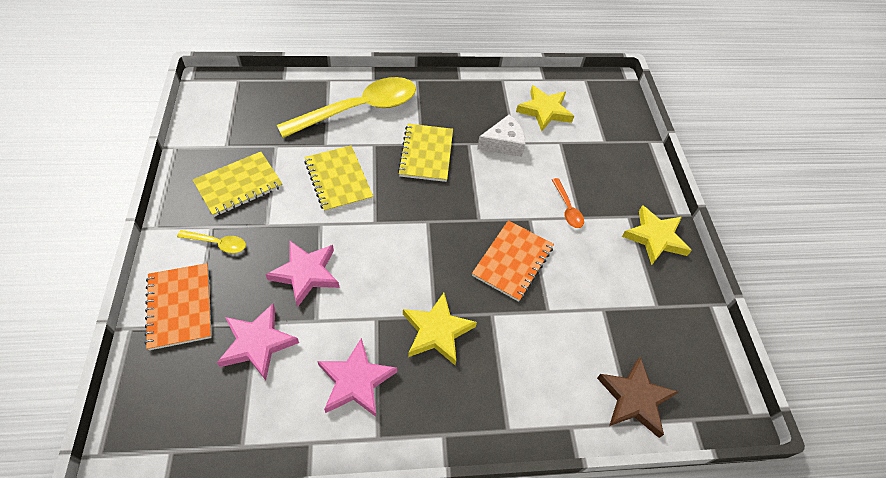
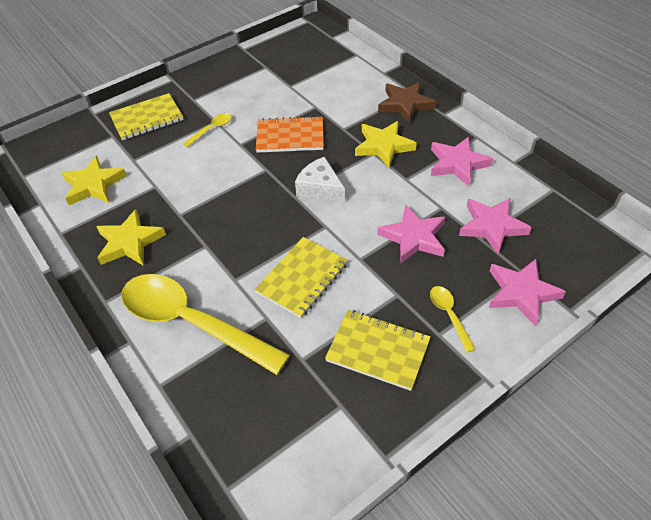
camera: 115 degrees left, 5 degrees down
orange notebook [144,263,212,350] -> pink star [489,259,566,326]
yellow notebook [398,124,453,182] -> yellow notebook moved to [109,93,184,140]
white cheese [477,114,525,157] -> white cheese moved to [295,157,345,202]
orange spoon [552,178,584,228] -> yellow spoon [183,113,232,147]
brown star [597,357,678,438] -> brown star moved to [378,82,436,124]
yellow star [622,205,692,265] -> yellow star moved to [96,209,166,266]

